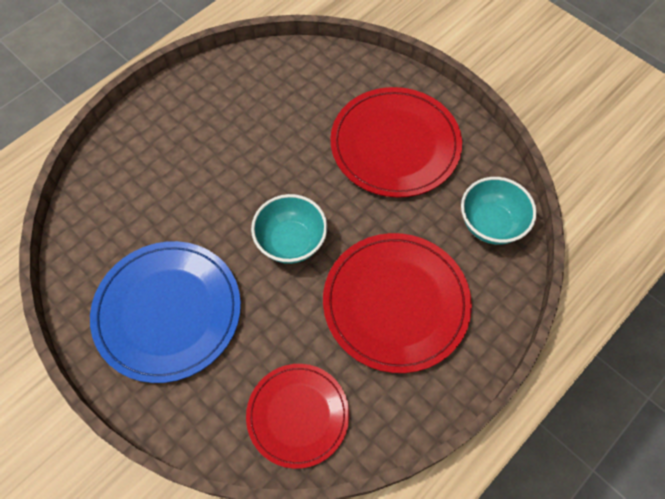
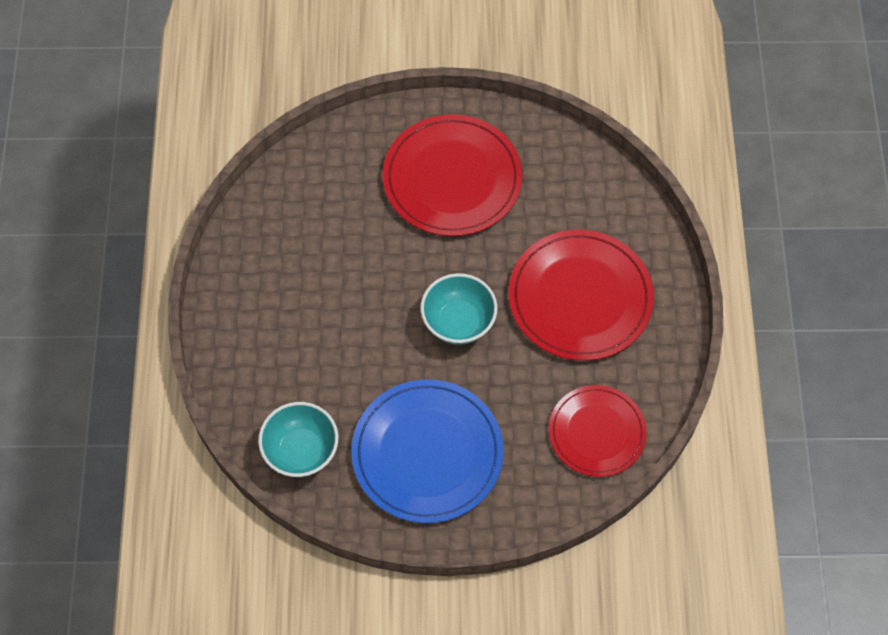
camera: 45 degrees left, 0 degrees up
turquoise bowl [461,177,537,245] -> turquoise bowl moved to [258,402,338,477]

